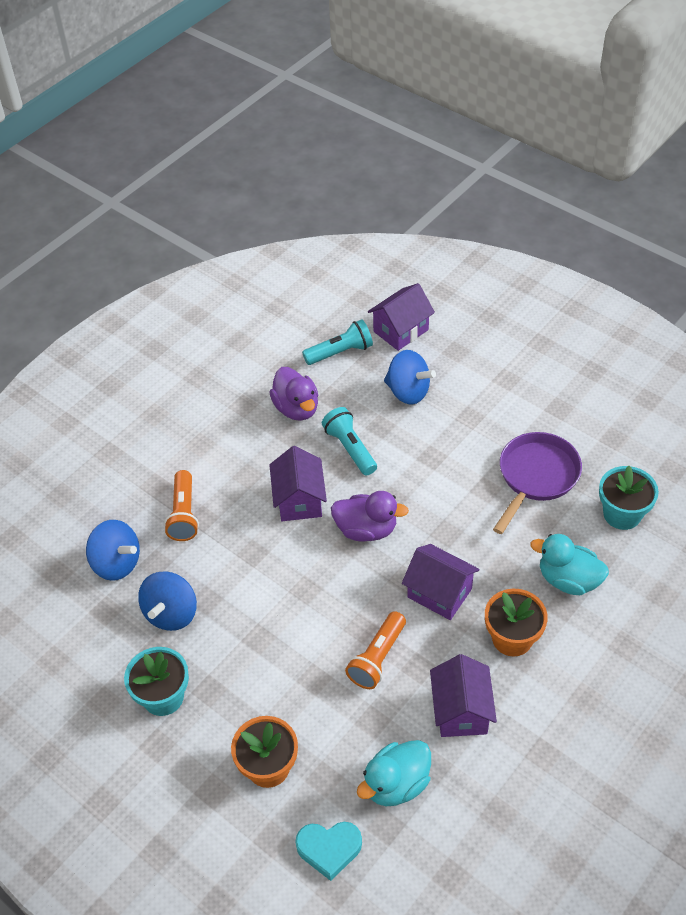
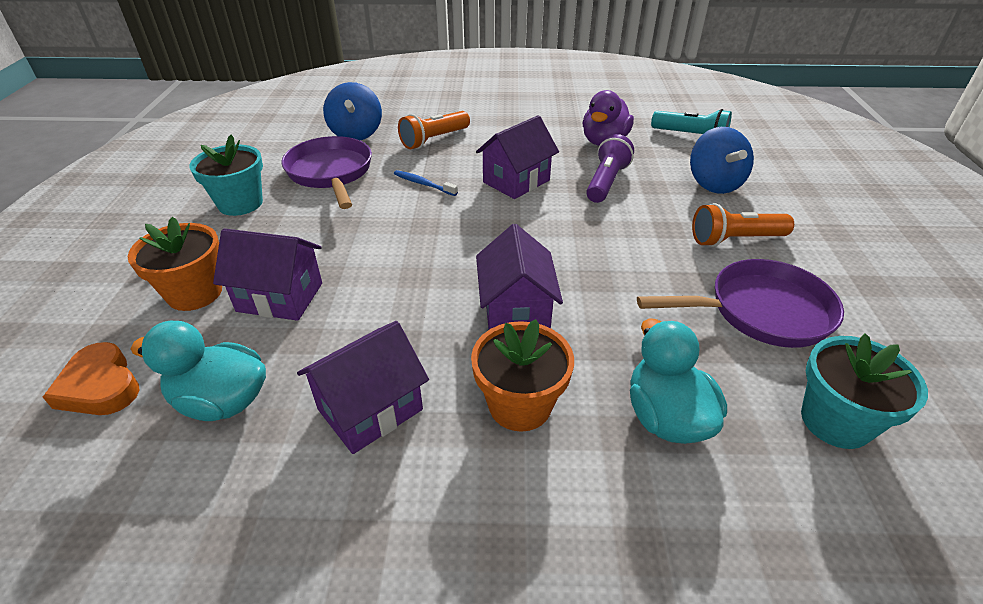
camera: 50 degrees right, 10 degrees down
blue spinning top [138,571,197,631] -> purple pan [282,136,372,209]
turquoise heart [295,822,362,881] -> orange heart [43,342,140,415]
turquoise flashlight [322,407,377,476] -> purple flashlight [586,134,634,203]
purple duck [331,491,409,542] -> none
orange flashlight [345,611,406,689] -> orange flashlight moved to [692,203,794,247]
purple house [368,283,435,351] -> purple house moved to [213,228,322,321]
none -> blue toothbrush [394,170,458,196]

